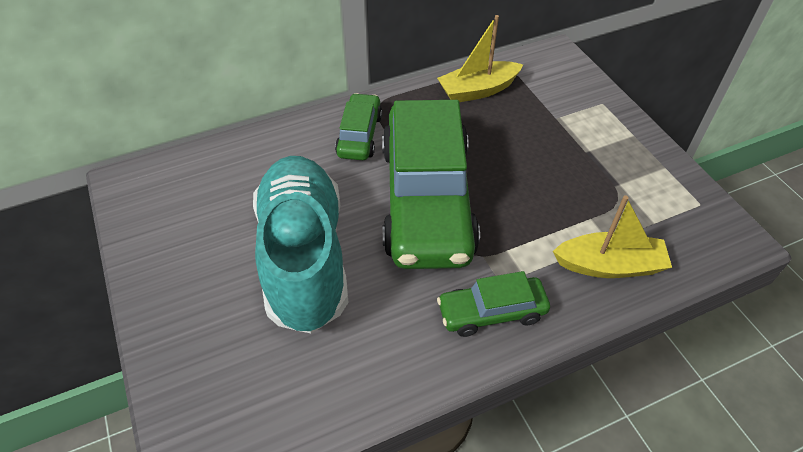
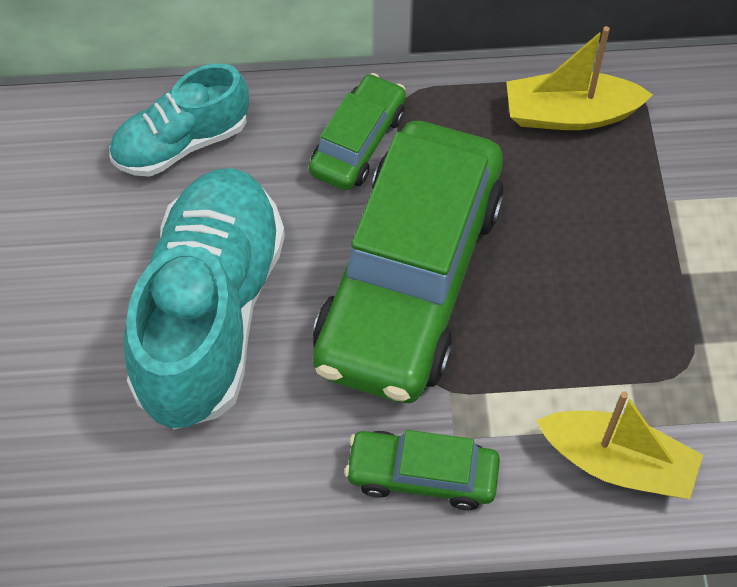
camera: 20 degrees right, 10 degrees up
none -> turquoise shoe [109,63,249,177]

